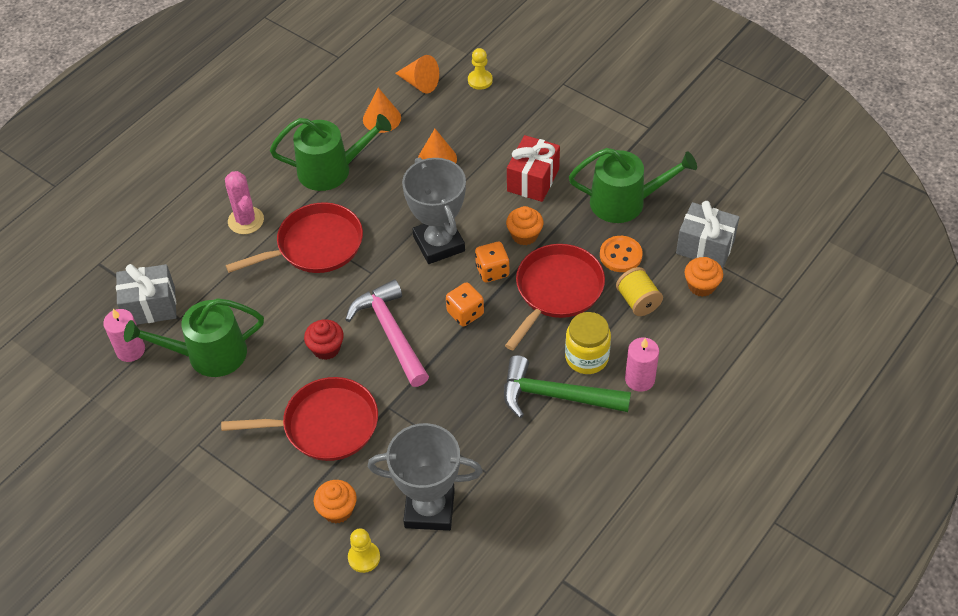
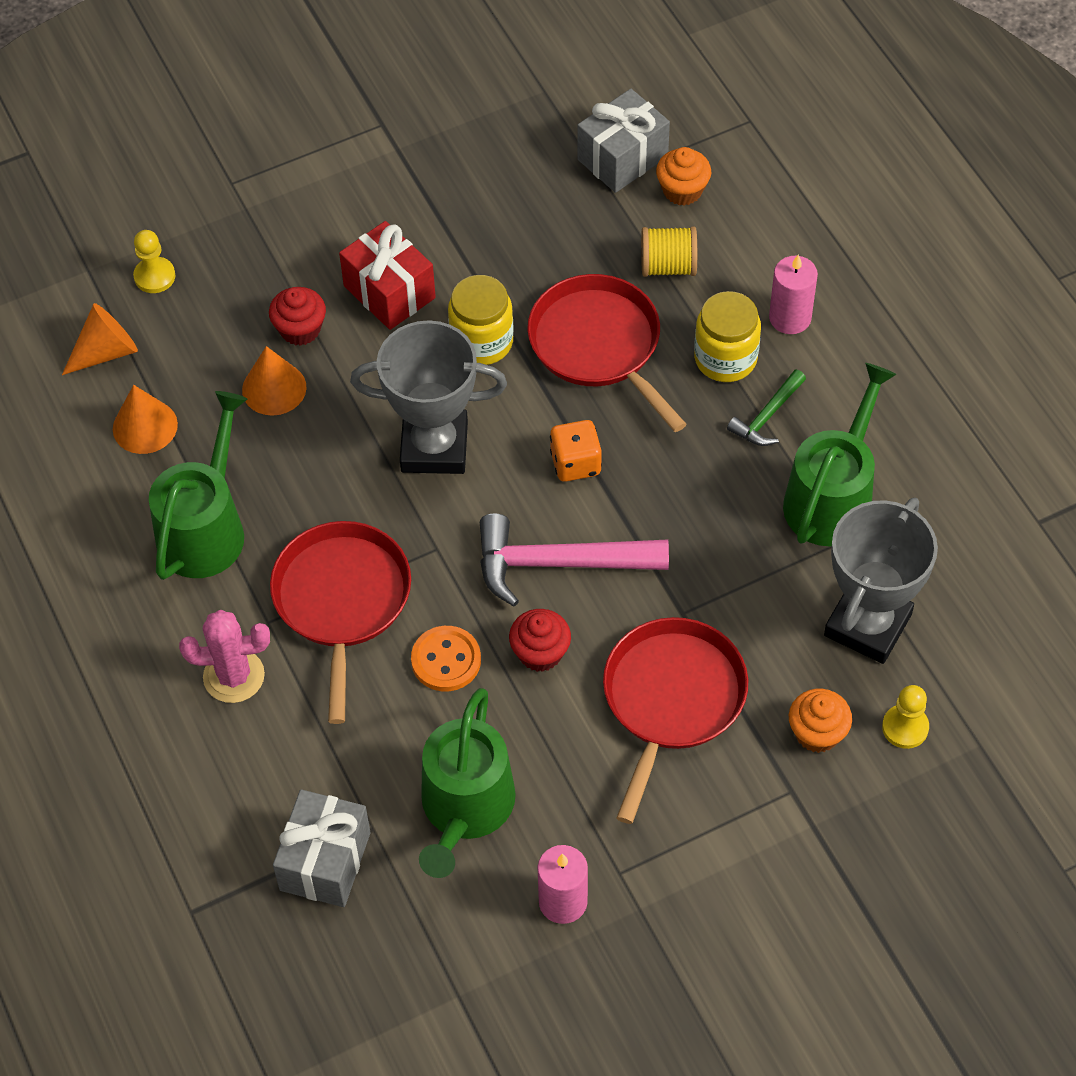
camera: 65 degrees left, 5 degrees up
pink candle [103,309,145,362] -> pink candle moved to [538,845,588,924]
orange dice [475,242,510,282] -> none
green hammer [504,355,631,418] -> green hammer [727,369,806,446], size x0.53
orange cupcake [506,206,543,245] -> yellow jar [448,275,513,365]
green watering can [569,148,697,223] -> green watering can moved to [783,363,896,546]
orange button [600,236,643,272] -> orange button moved to [411,626,481,691]
none -> red cupcake [269,287,326,346]

